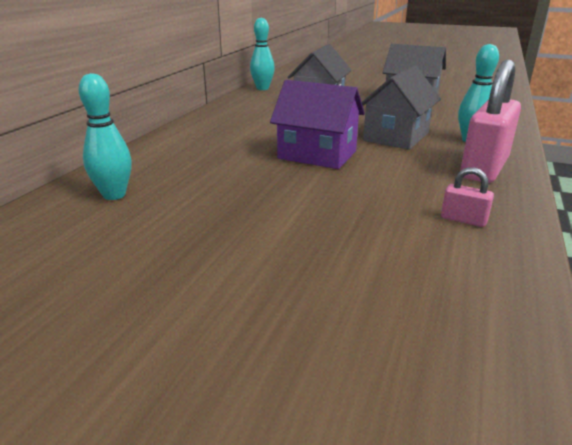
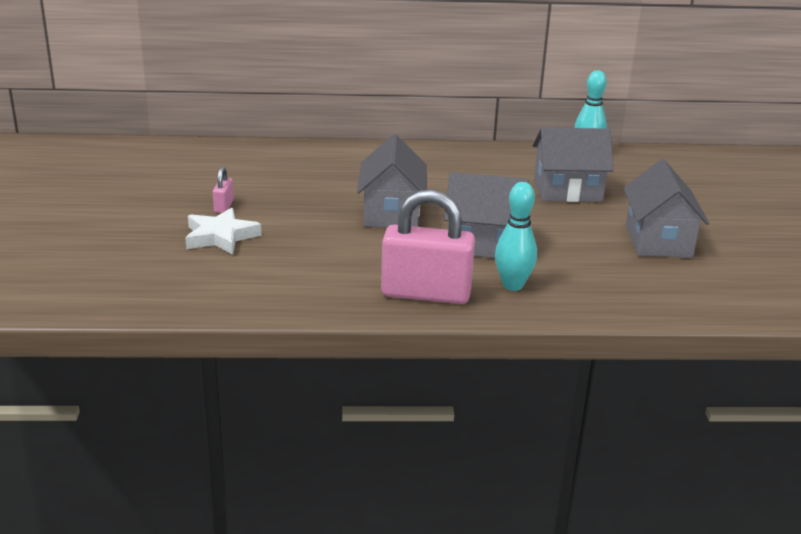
camera: 65 degrees right, 0 degrees up
turquoise bowling pin [79,73,132,200] -> none
purple house [270,80,365,169] -> grey house [357,134,427,228]
pink padlock [441,167,494,227] -> pink padlock moved to [213,167,234,213]
none -> white star [185,208,261,254]

